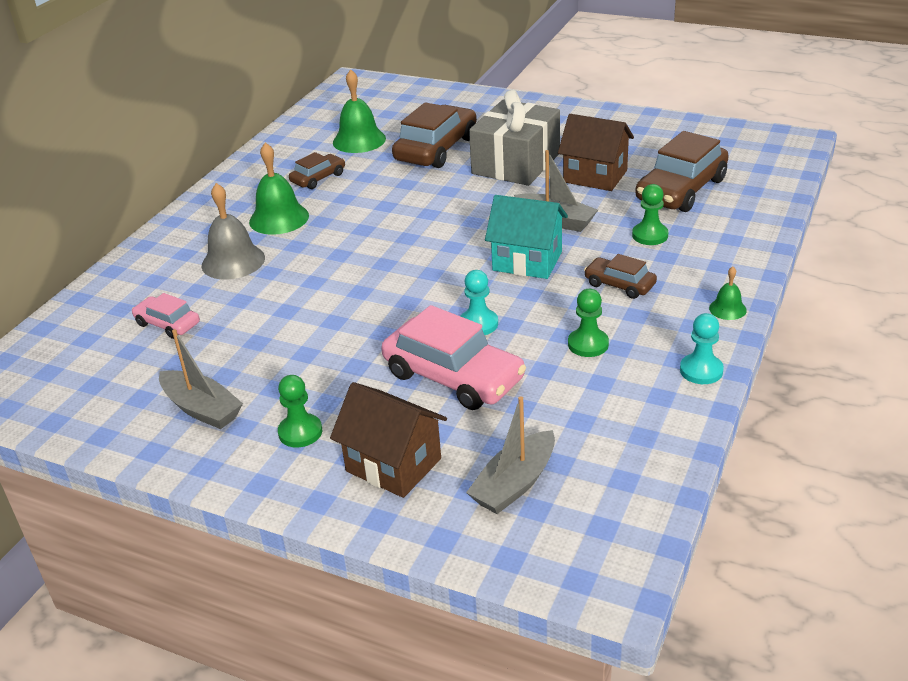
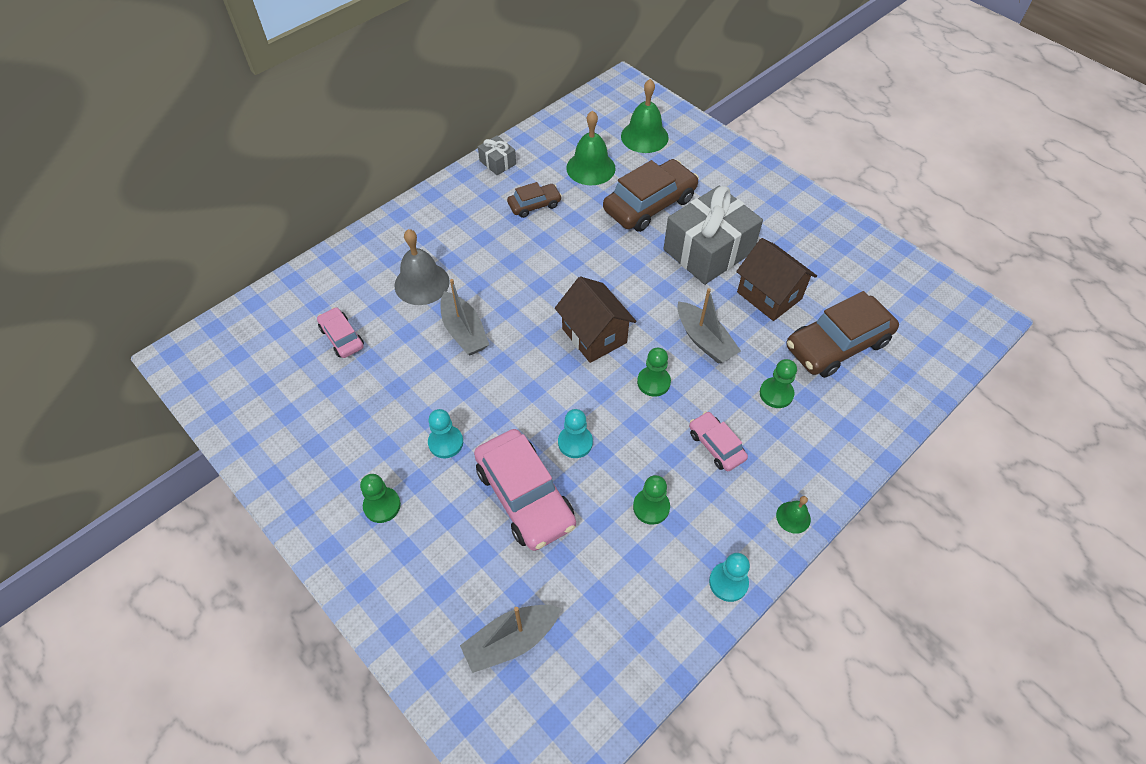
camera: 20 degrees right, 20 degrees up
grey boat [159,329,243,429] -> grey boat moved to [441,279,489,355]
green bell [249,142,309,235] -> green bell moved to [621,79,669,153]
brown house [330,382,447,498] -> brown house moved to [555,276,636,363]
turquoise house [485,195,568,279] -> green pawn [637,348,671,397]
brown car [584,254,657,299] -> pink car [689,411,748,471]
none -> turquoise pawn [428,409,463,458]
none -> grey gift [478,135,516,176]

